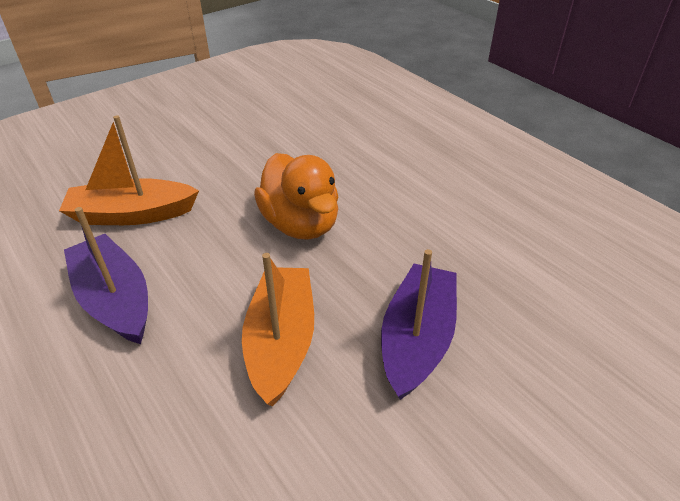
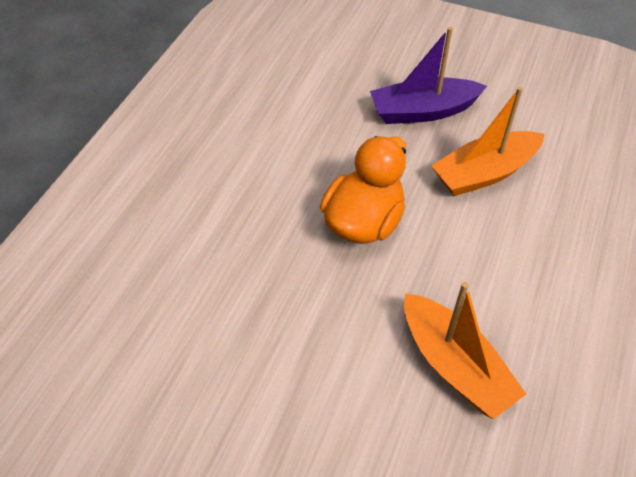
camera: 120 degrees left, 10 degrees up
purple boat [64,207,148,344] -> none

